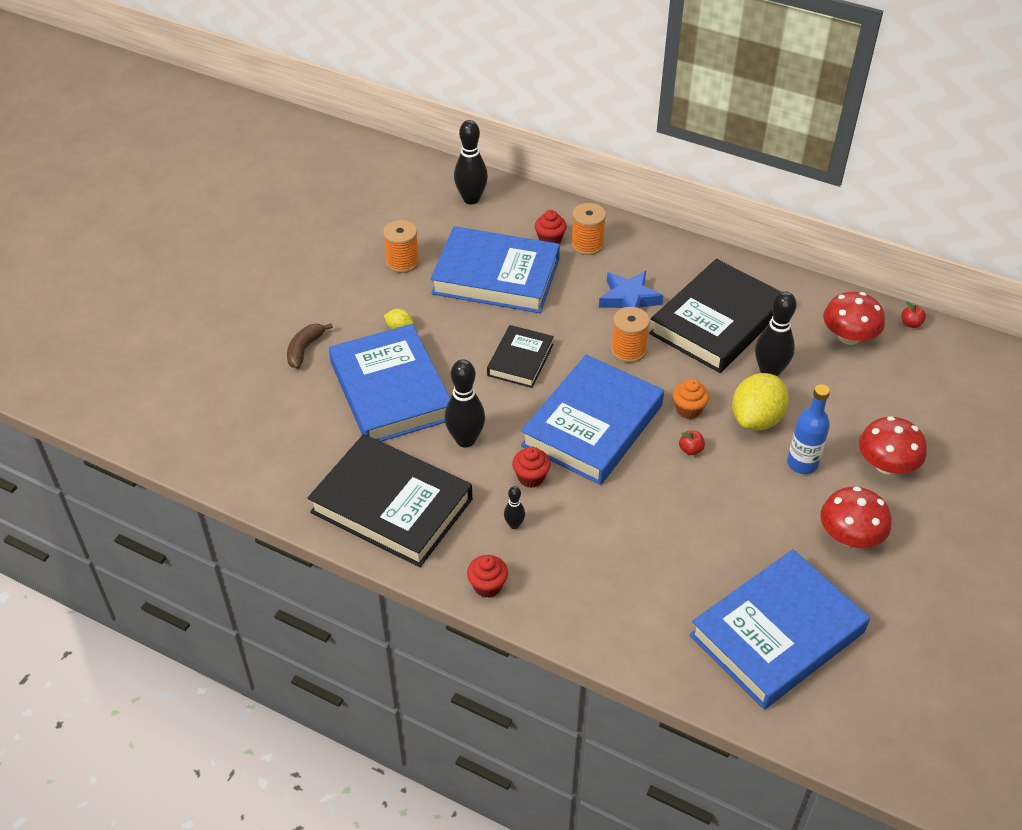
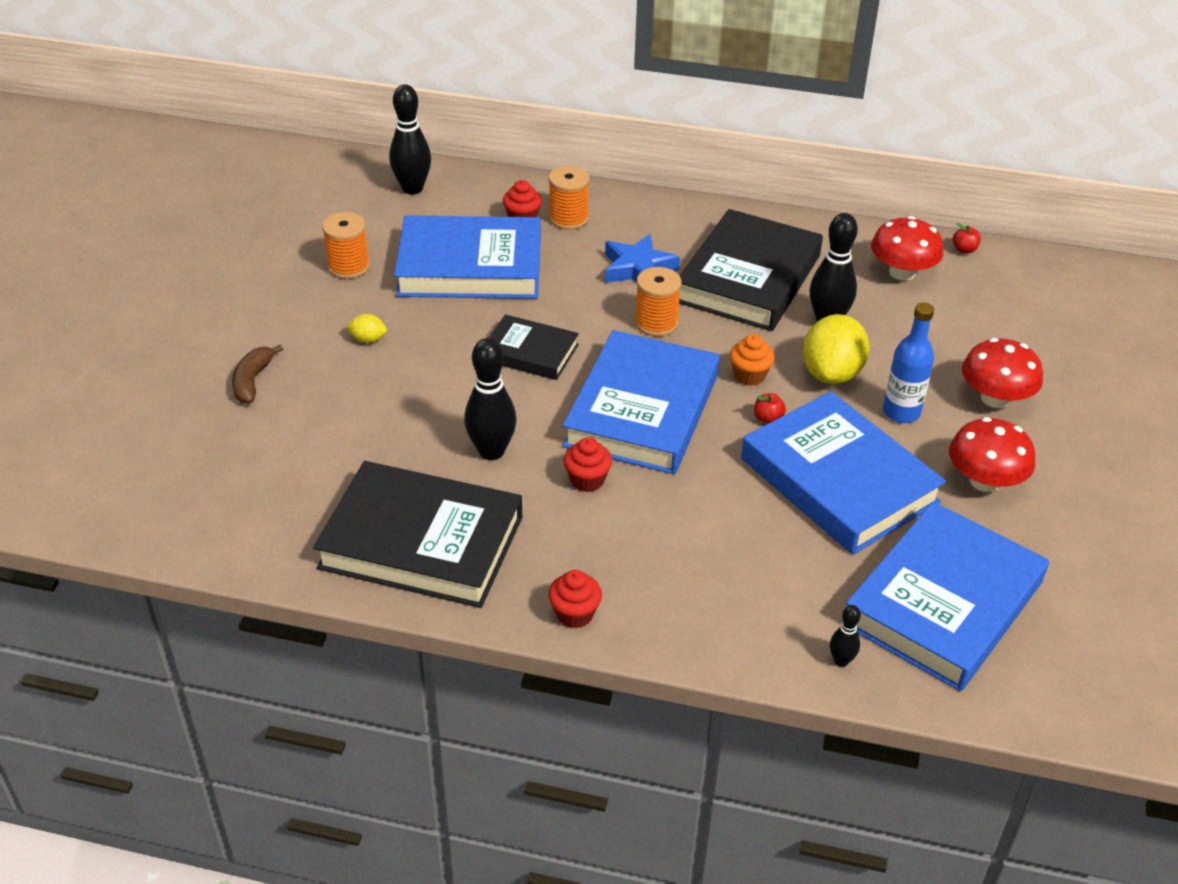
camera: 15 degrees left, 5 degrees down
blue book [329,324,450,442] -> blue book moved to [741,391,946,555]
black book [487,325,554,388] -> black book turned 75 degrees counterclockwise [489,314,579,380]
black bowling pin [504,486,525,529] -> black bowling pin moved to [830,605,861,667]

